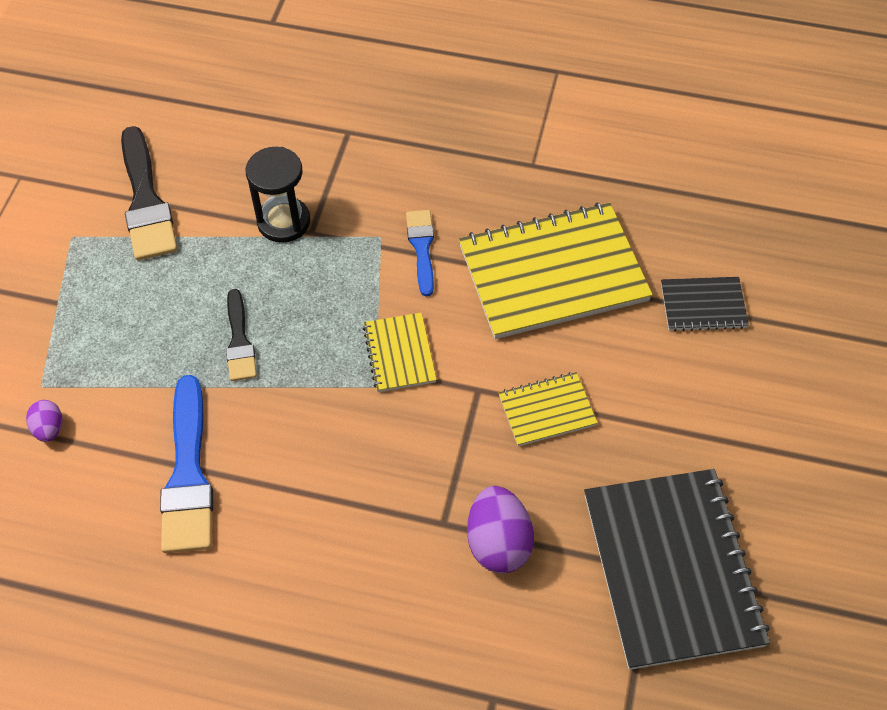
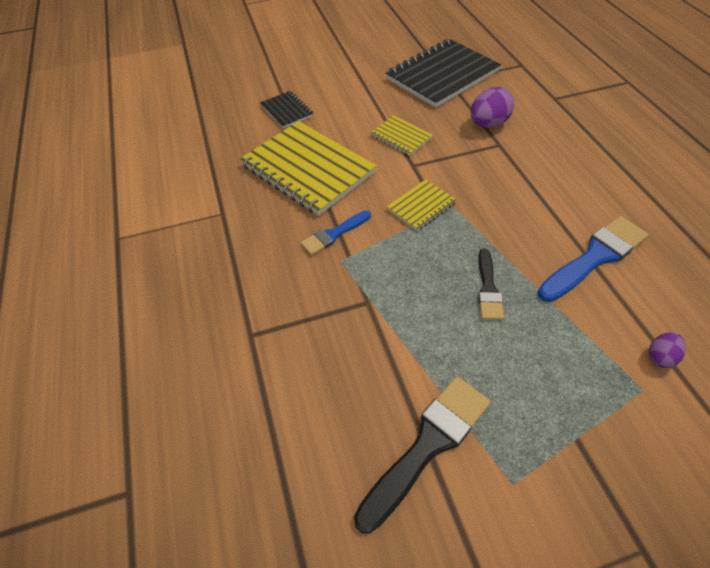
camera: 120 degrees left, 5 degrees down
black brush [226,289,257,381] -> black brush turned 135 degrees clockwise [478,249,504,320]
black hourglass [246,147,310,243] -> none

